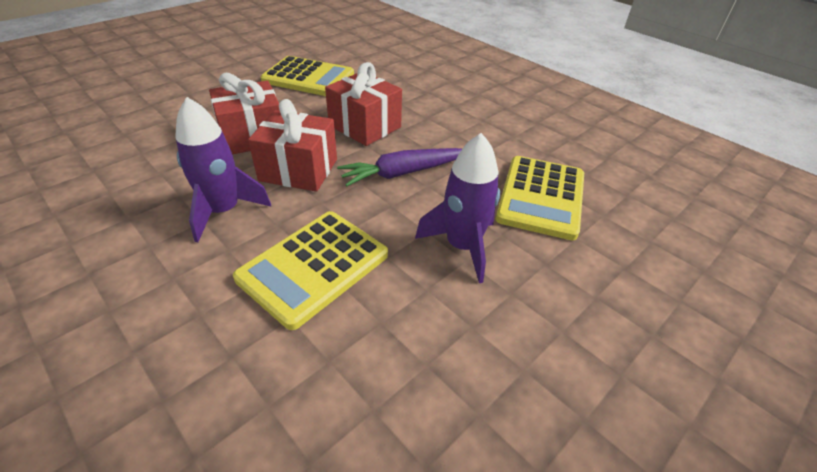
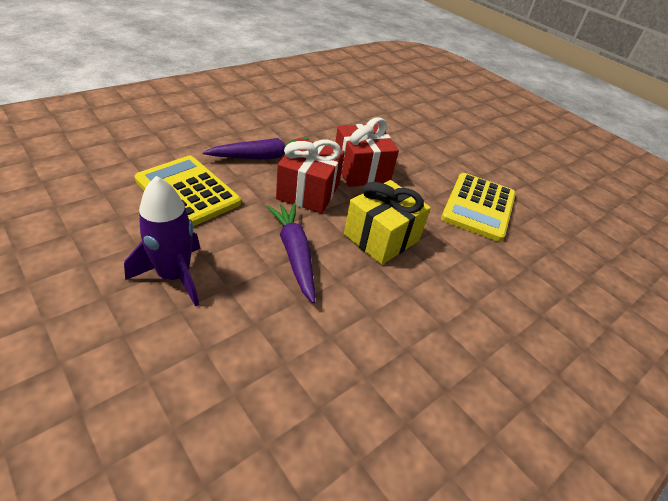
camera: 90 degrees right, 0 degrees up
purple rocket [175,97,271,243] -> purple carrot [203,138,309,160]
red gift [325,62,402,146] -> yellow gift [344,180,431,265]
yellow calculator [496,156,584,240] -> none

